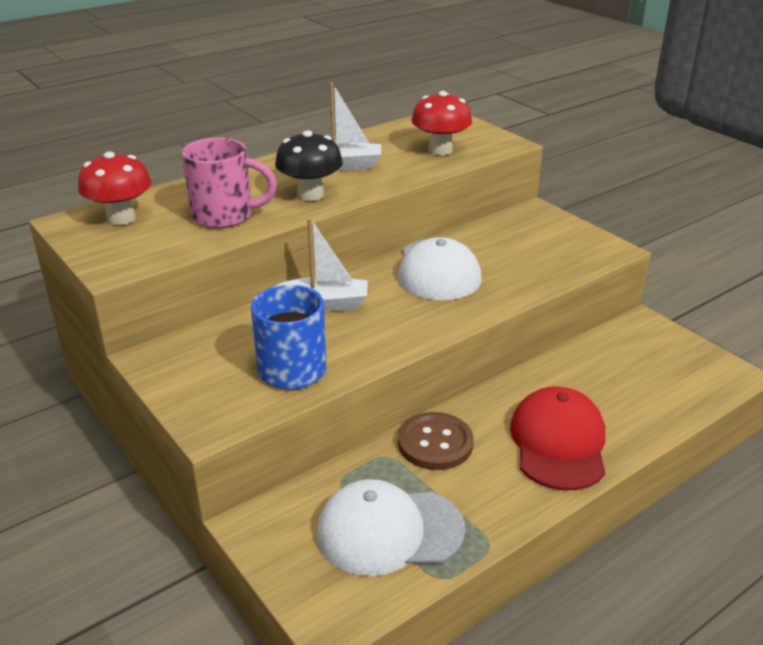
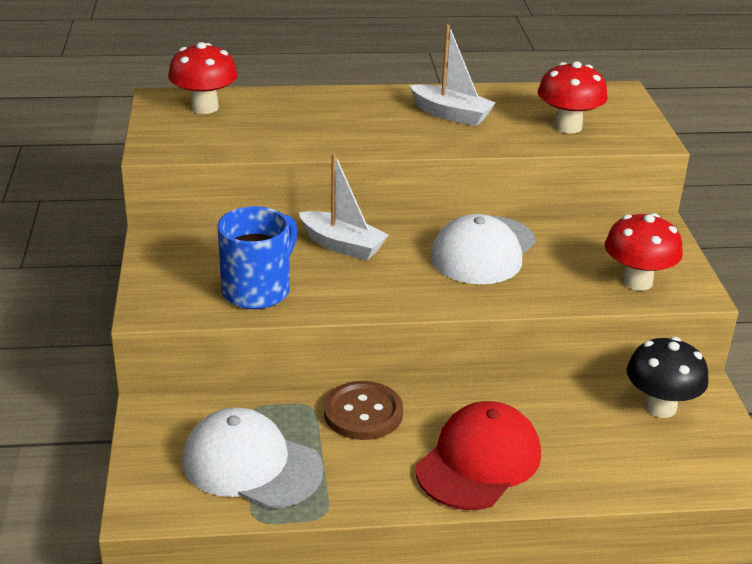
camera: 30 degrees right, 0 degrees up
pink mug [182,138,277,229] -> none
black mushroom [275,130,343,201] -> black mushroom moved to [627,337,709,418]
none -> red mushroom [605,213,683,291]

